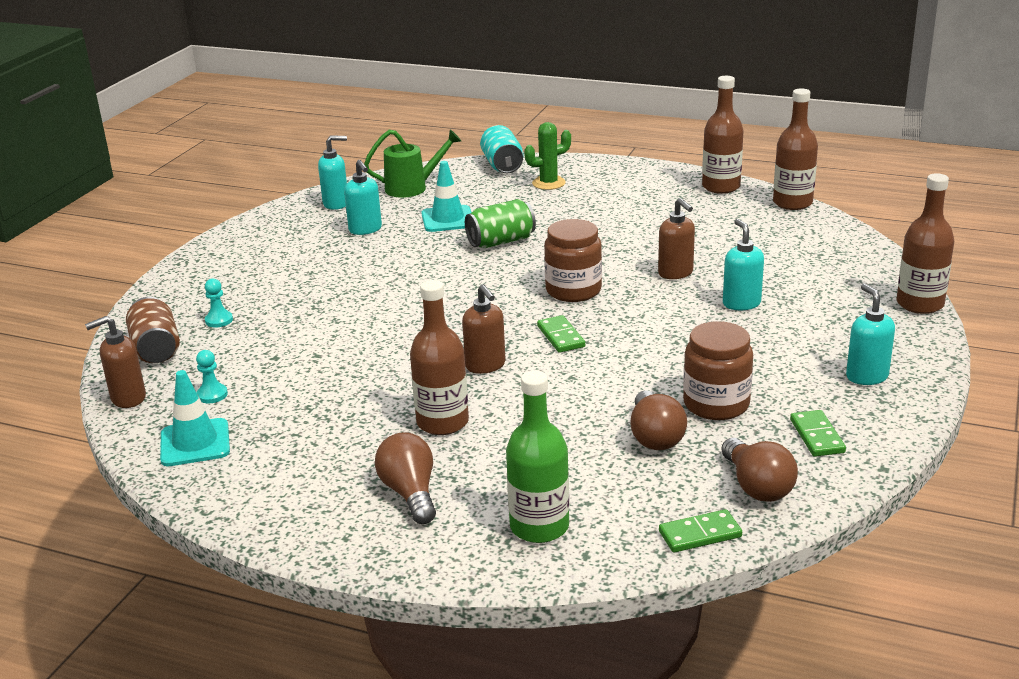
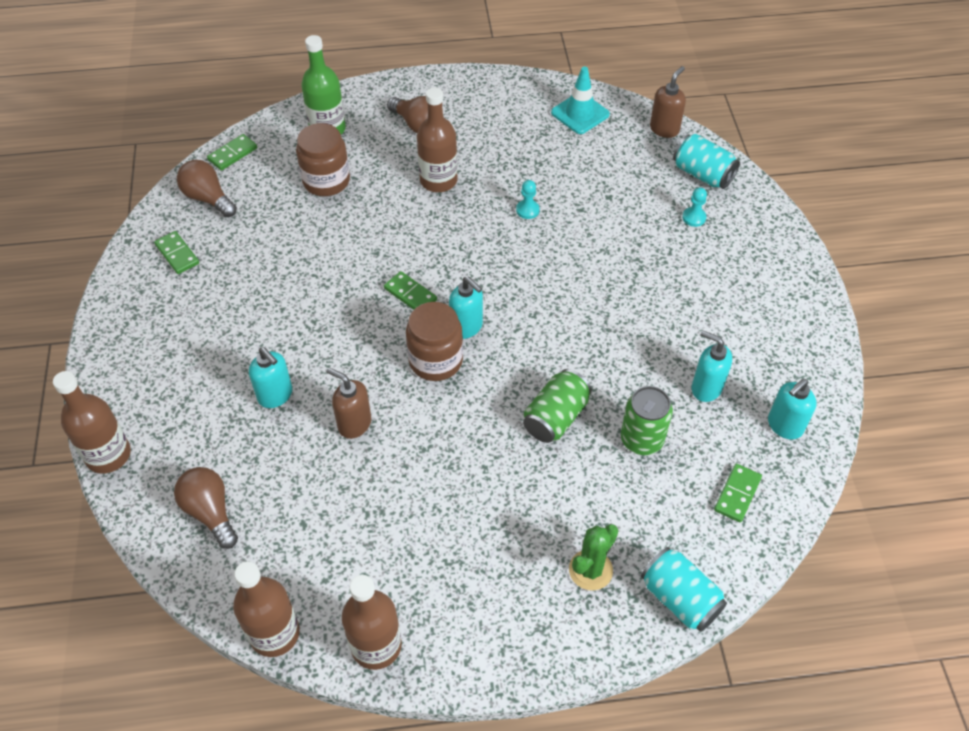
camera: 150 degrees right, 25 degrees up
brown can [126,297,180,363] -> turquoise can [673,134,740,189]
turquoise pawn [196,350,228,403] -> turquoise pawn moved to [516,180,540,219]
green watering can [364,129,461,198] -> green domino [714,464,762,522]
turquoise traffic cone [421,161,472,232] -> green can [621,386,673,455]
brown soap dispenser [462,284,506,374] -> none
brown light bulb [630,390,687,450] -> brown light bulb moved to [174,467,238,549]
brown jar [683,321,753,420] -> brown jar moved to [296,123,350,196]
turquoise soap dispenser [846,284,895,385] -> turquoise soap dispenser moved to [449,277,483,339]

